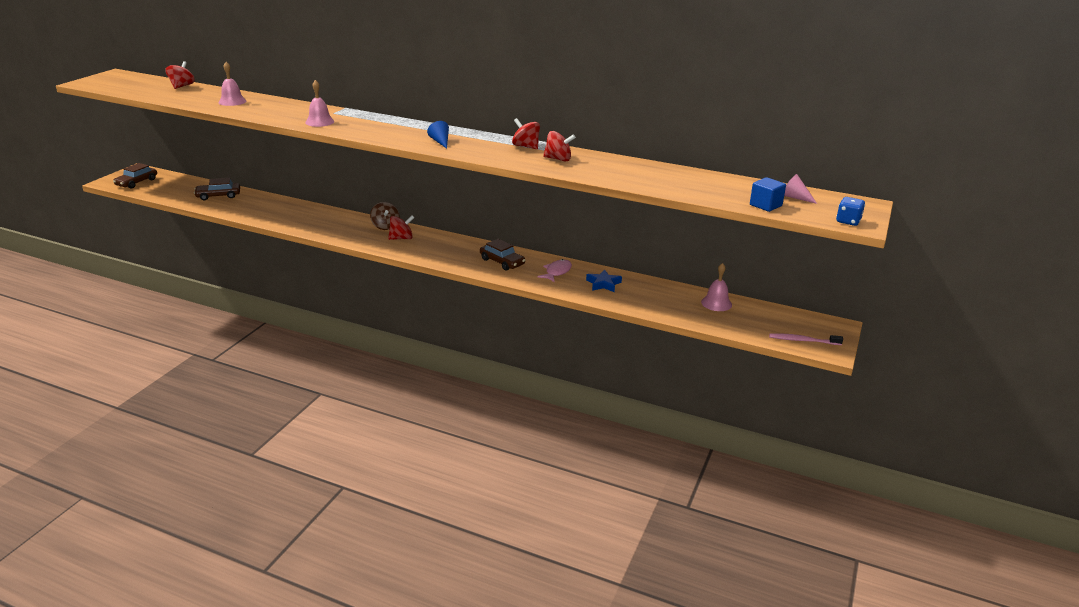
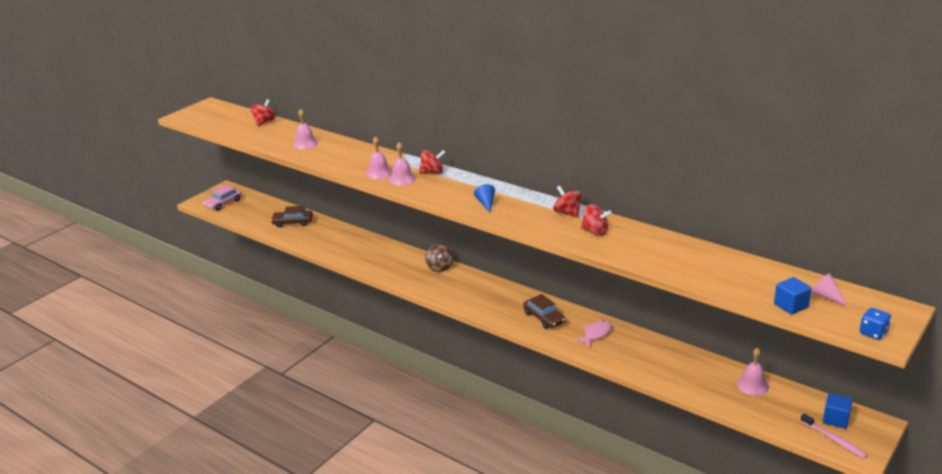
camera: 15 degrees right, 0 degrees up
brown car [113,163,157,189] -> pink car [203,185,242,211]
red spinning top [388,215,414,240] -> red spinning top moved to [419,150,446,174]
blue star [586,269,622,292] -> none
pink toothbrush [769,333,843,345] -> pink toothbrush turned 150 degrees counterclockwise [800,413,867,459]
none -> pink bell [389,142,416,186]
none -> blue cube [823,393,852,429]

